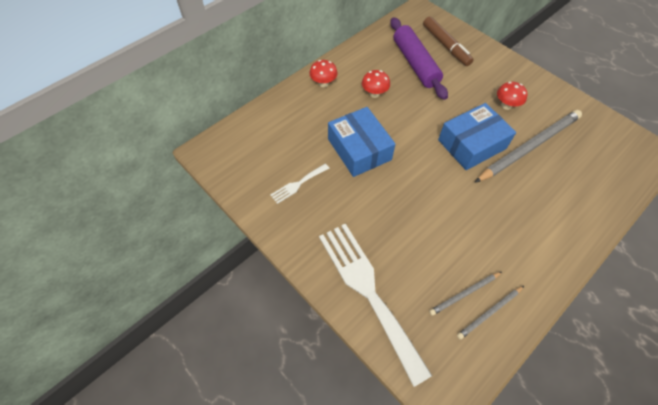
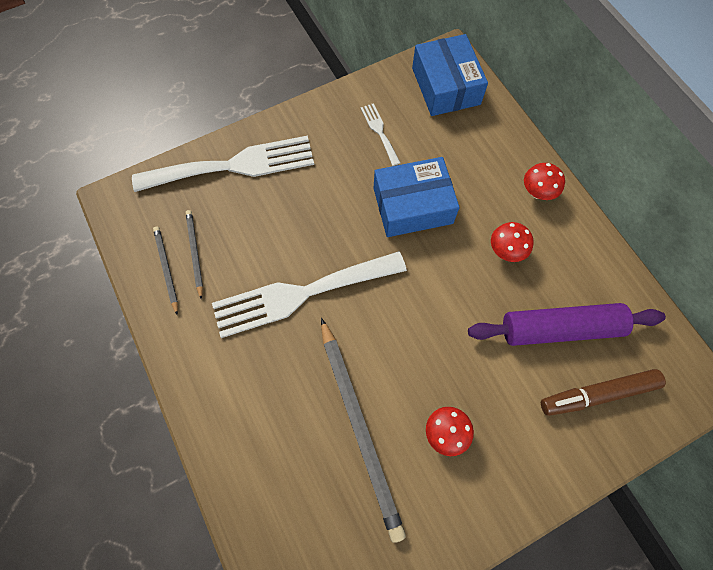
camera: 105 degrees right, 10 degrees up
blue box [438,103,516,170] -> blue box moved to [412,34,488,116]
none -> white fork [212,251,407,338]

